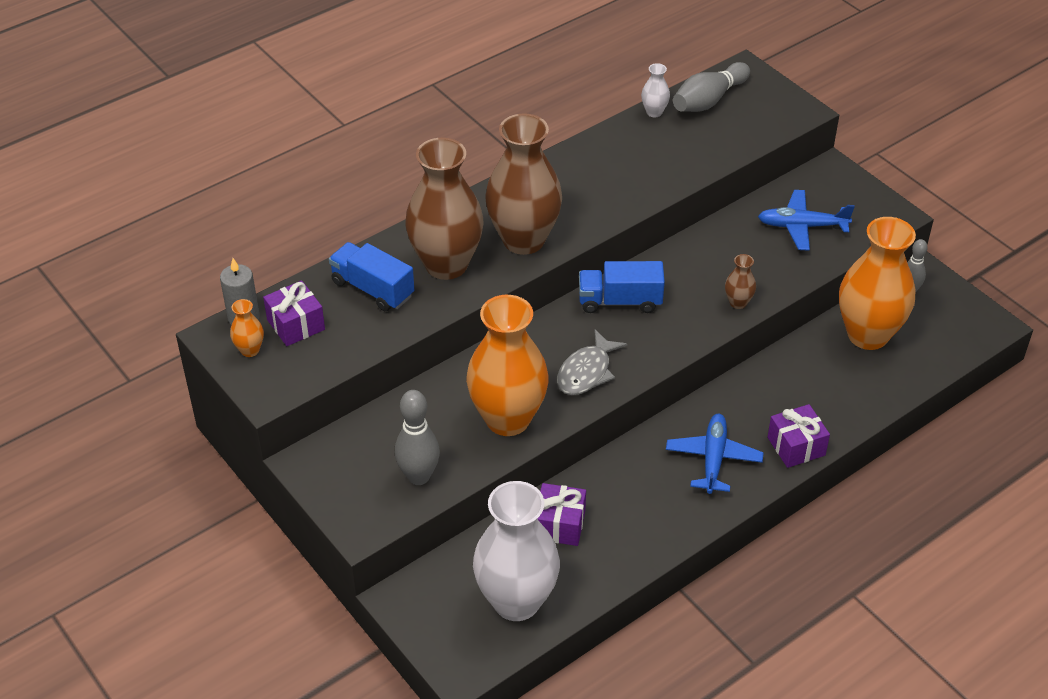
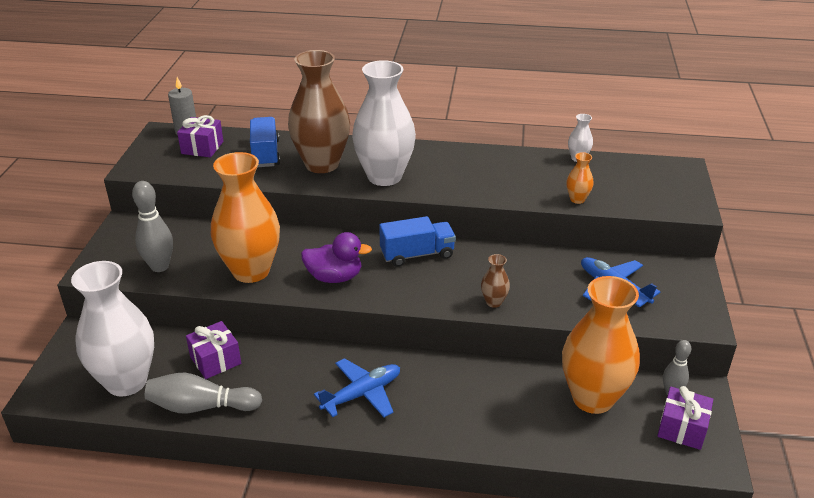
camera: 45 degrees right, 10 degrees down
orange vase [230,299,264,357] -> orange vase moved to [567,152,593,204]
brown vase [485,114,562,255] -> white vase [352,60,416,186]
grey fish [557,330,627,395] -> purple duck [301,232,372,283]
blue truck [579,261,665,313] -> blue truck turned 120 degrees clockwise [379,216,456,267]
grey bowling pin [673,62,750,112] -> grey bowling pin moved to [145,372,262,413]
purple gift [768,404,830,468] -> purple gift moved to [657,386,713,450]

